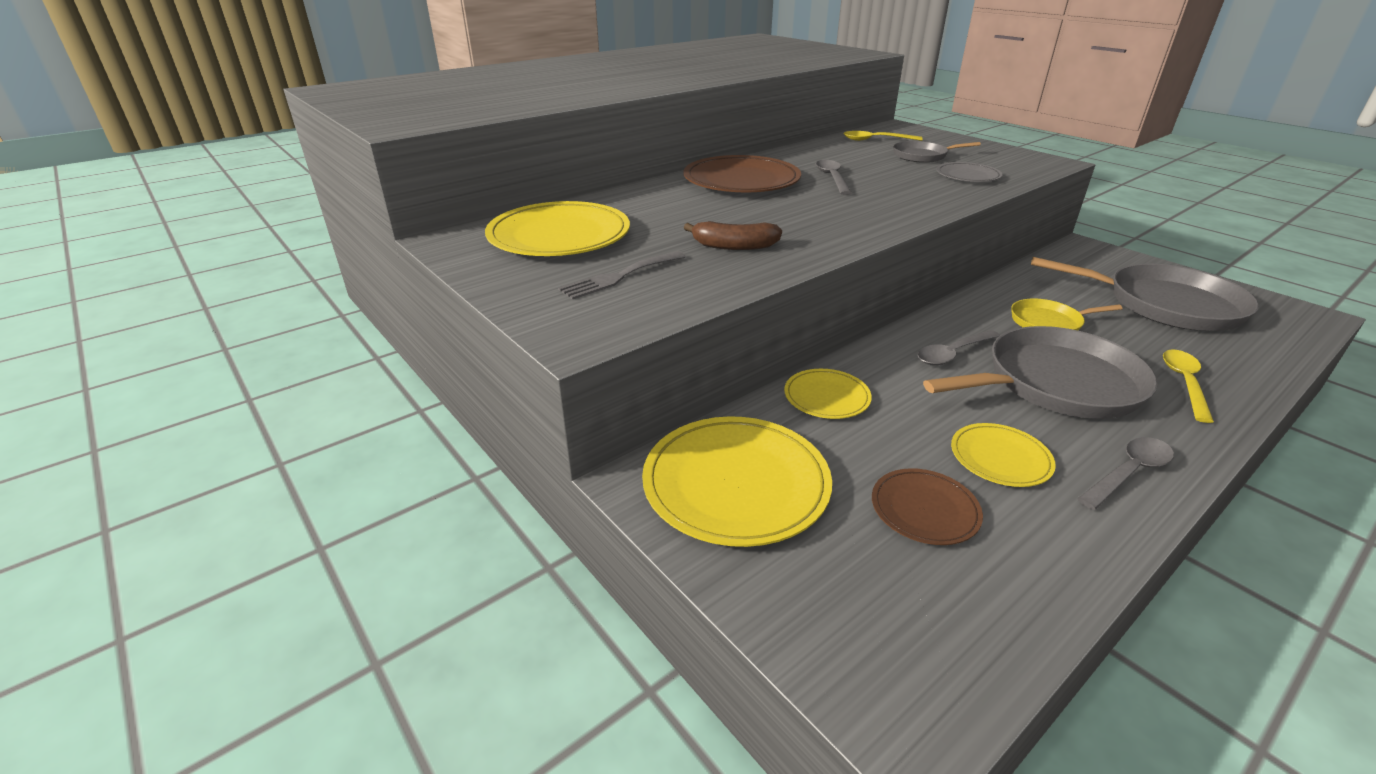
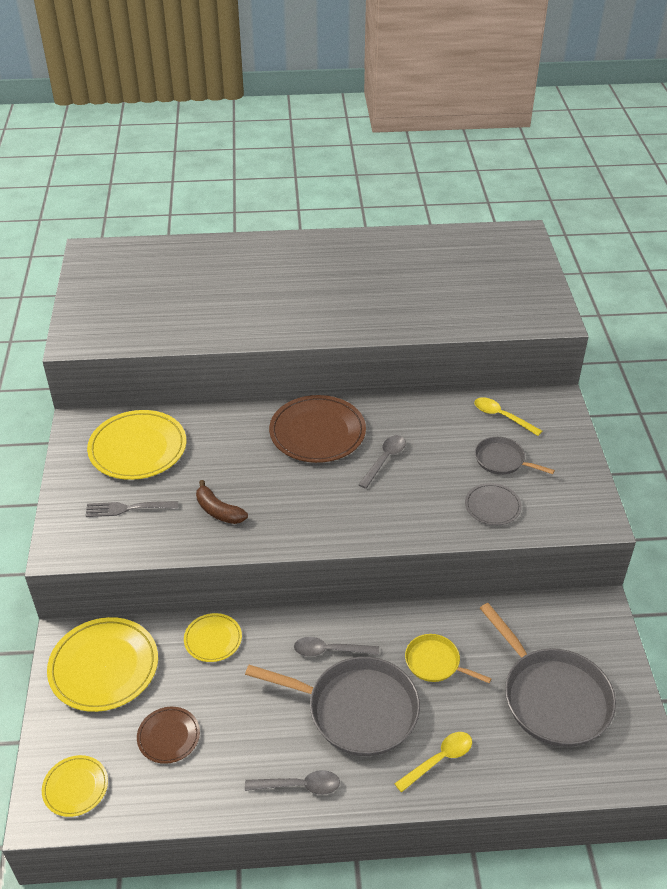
camera: 35 degrees right, 10 degrees up
yellow plate [951,423,1056,487] -> yellow plate moved to [42,755,108,817]

